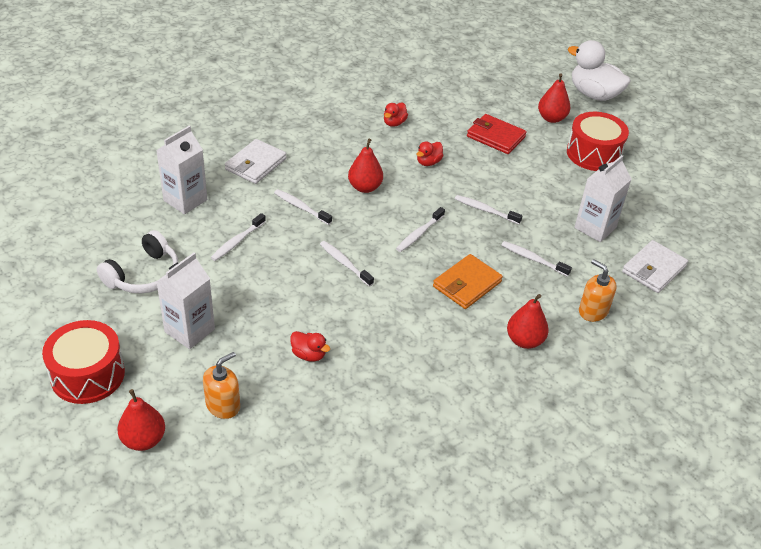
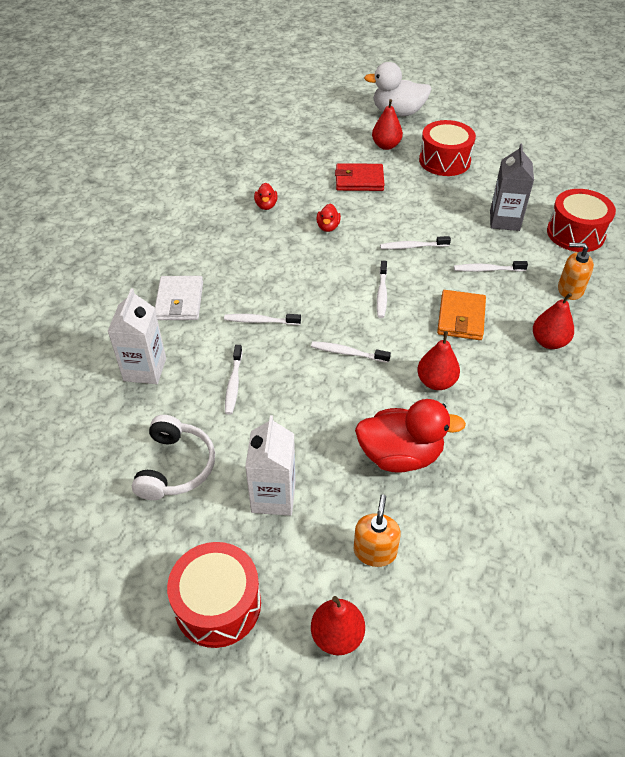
camera: 30 degrees left, 5 degrees up
red duck [290,331,330,362] -> red duck [355,399,466,473], size x2.10
red pear [348,139,383,193] -> red pear moved to [417,331,460,390]
white carton [574,155,631,242] -> grey carton [490,144,534,231]
white wallet [622,240,688,293] -> red drum [547,189,616,252]

